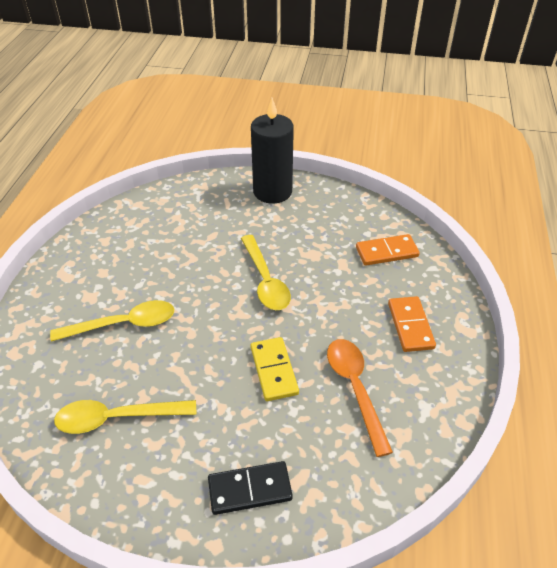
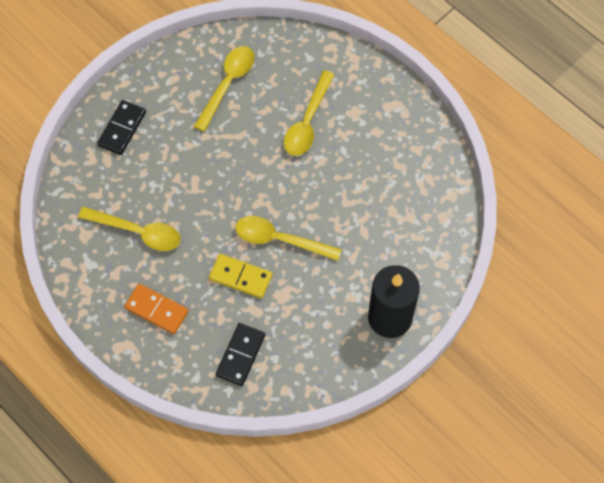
camera: 125 degrees right, 20 degrees up
yellow domino [250,337,299,401] -> yellow domino moved to [209,254,272,299]
orange spoon [327,339,393,457] -> yellow spoon [78,207,181,251]
orange domino [356,234,420,266] -> black domino [216,323,265,386]

